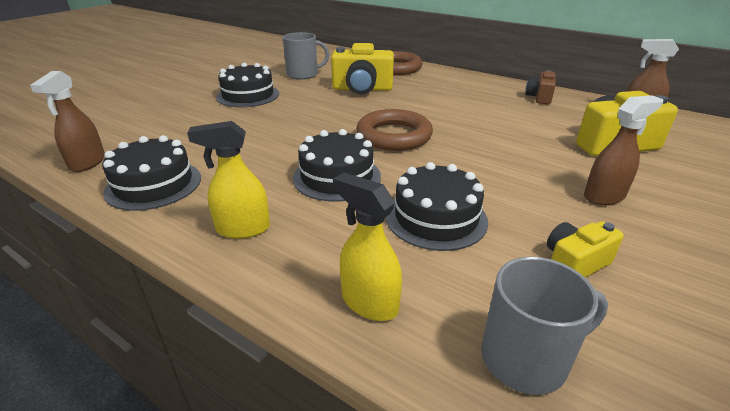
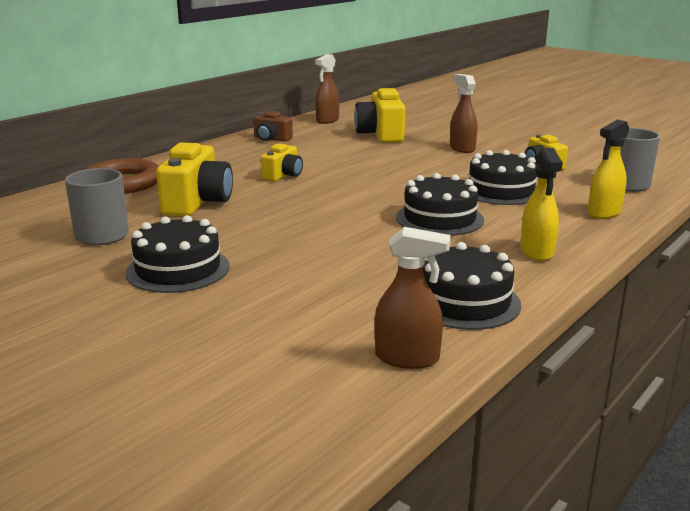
camera: 85 degrees left, 10 degrees down
brown ring [356,109,433,151] -> none
none -> yellow camera [261,143,303,182]

